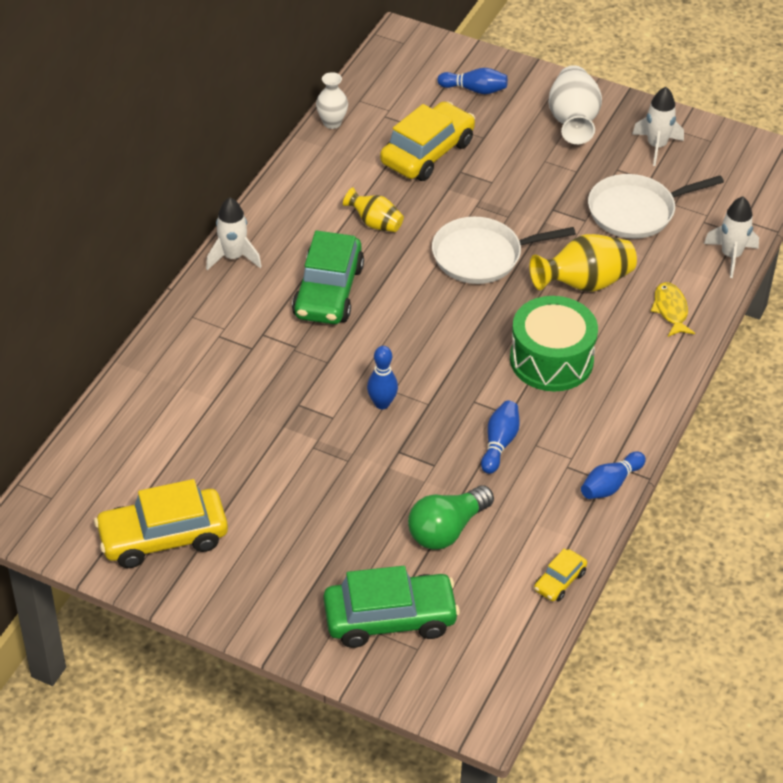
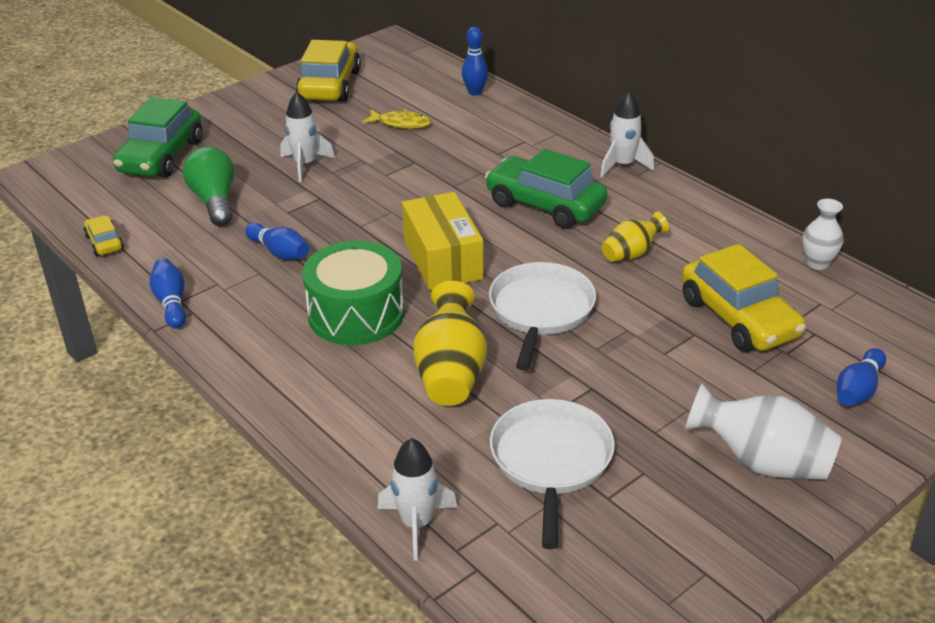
camera: 115 degrees right, 10 degrees down
blue bowling pin [367,346,398,409] -> blue bowling pin moved to [462,27,488,95]
white rocket [632,87,684,166] -> white rocket moved to [280,92,335,182]
yellow fish [651,282,695,337] -> yellow fish moved to [363,109,431,129]
none -> yellow box [402,192,484,290]

